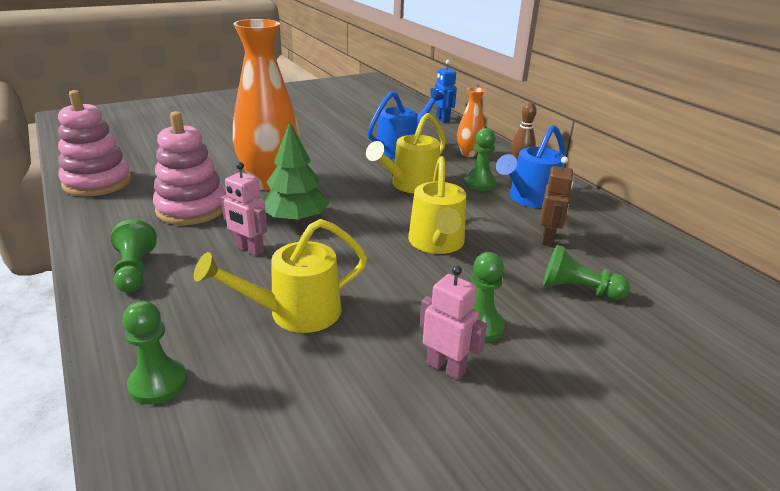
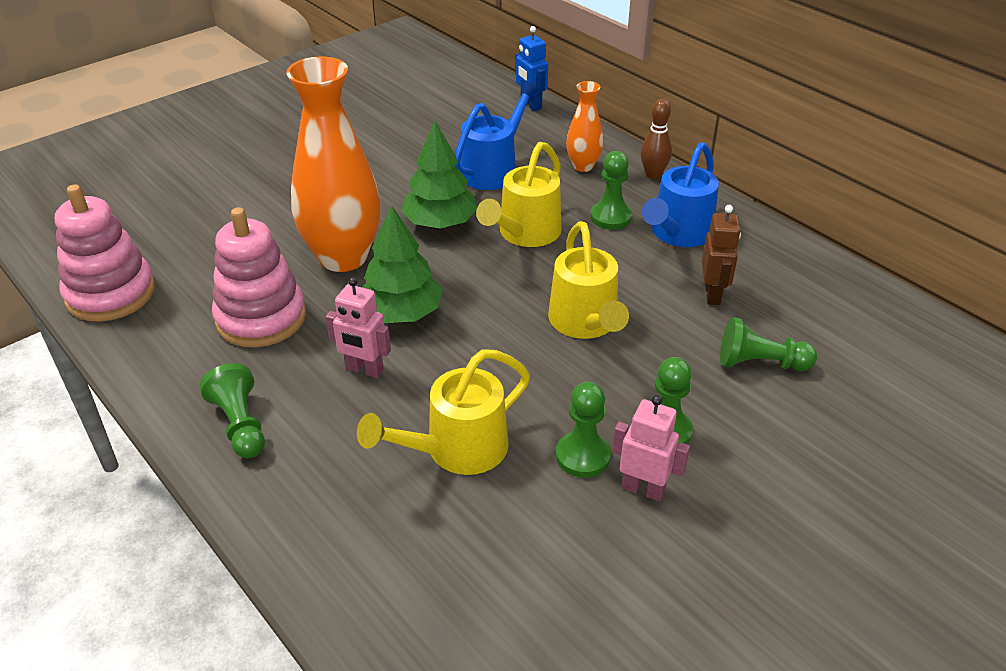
camera: 10 degrees left, 10 degrees up
green pawn [123,301,187,405] -> green pawn moved to [556,382,611,478]
none -> green tree [401,121,477,229]

